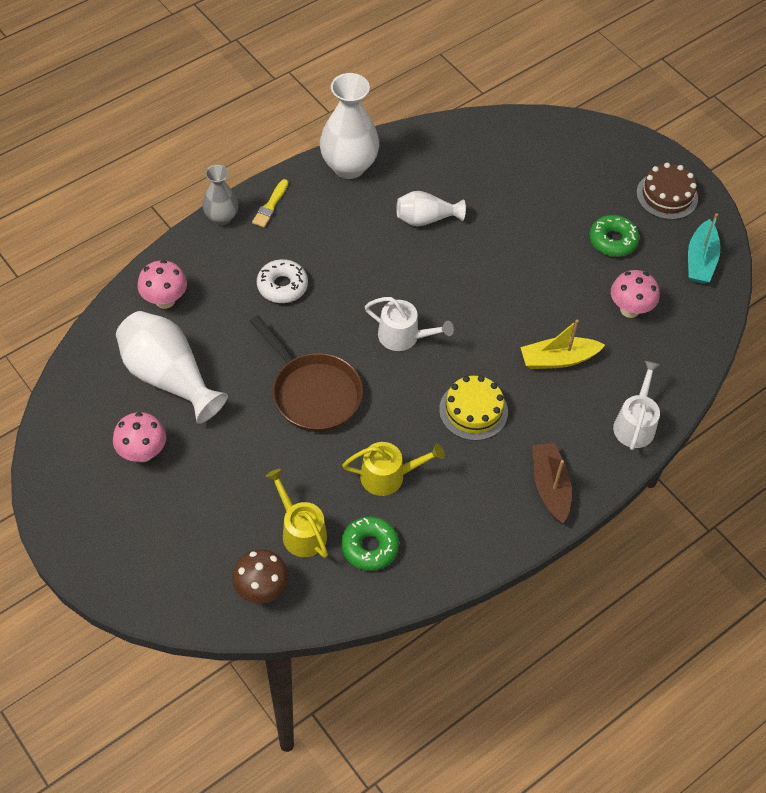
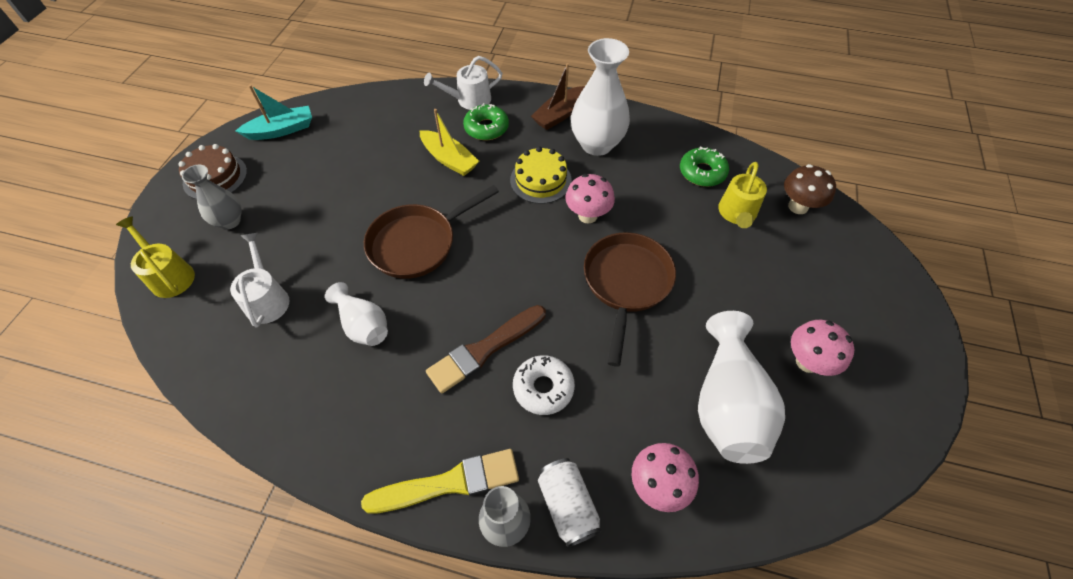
camera: 125 degrees left, 0 degrees up
yellow brush [252,179,288,227] -> yellow brush [361,449,519,513], size x1.75
white vase [320,73,379,179] -> white vase moved to [571,38,630,156]
yellow watering can [342,442,445,496] -> yellow watering can moved to [116,216,195,298]
white watering can [365,297,454,351] -> white watering can moved to [230,233,290,328]
green donut [589,215,640,257] -> green donut moved to [463,103,509,140]
pink mushroom [611,270,659,318] -> pink mushroom moved to [565,174,615,224]
none -> grey vase [182,165,242,229]
none -> brown pan [364,185,499,279]
none -> brown brush [426,305,546,393]
none -> white can [538,458,601,547]

